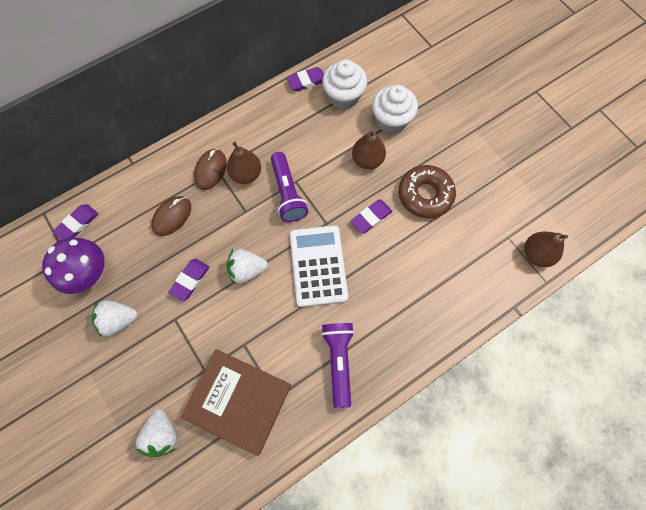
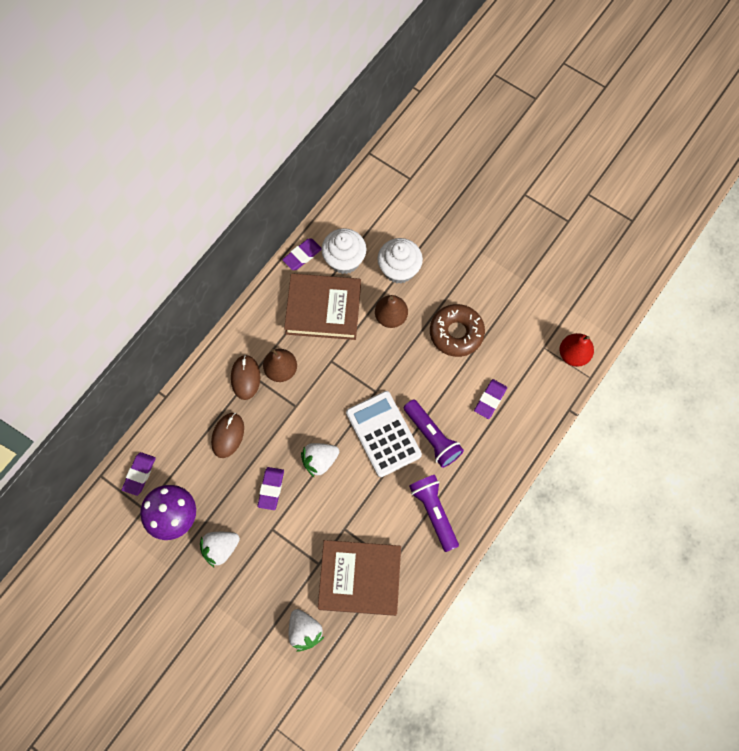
camera: 20 degrees left, 0 degrees up
purple flashlight [271,152,308,222] -> purple flashlight moved to [404,400,464,468]
purple eraser [351,199,392,234] -> purple eraser moved to [474,379,507,419]
brown pear [524,232,568,267] -> red pear [559,333,594,367]
none -> brown book [284,273,361,340]

